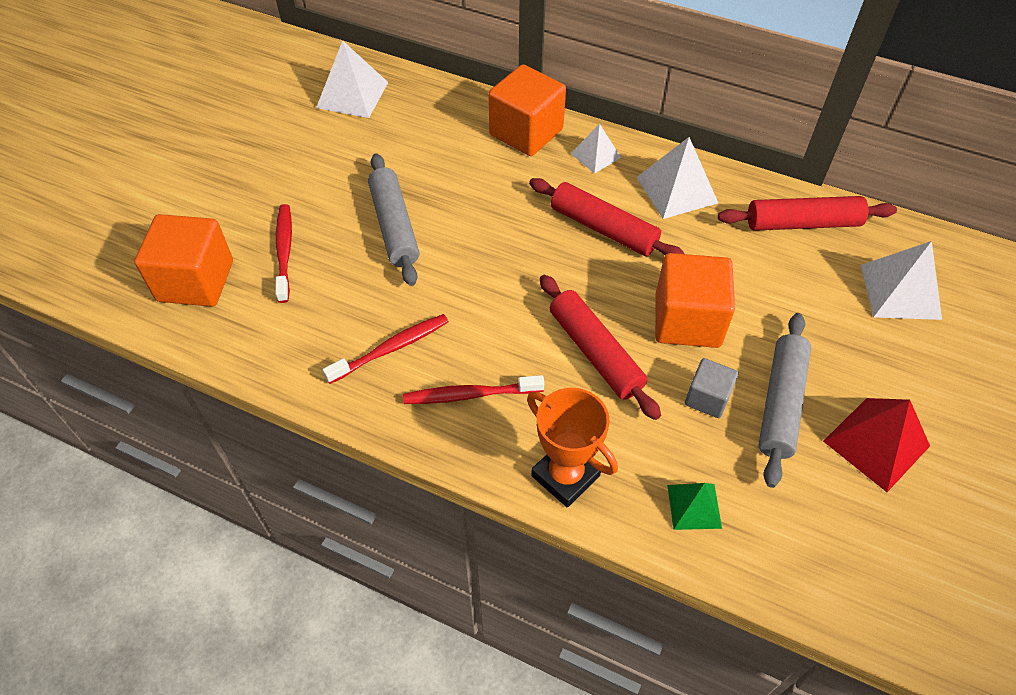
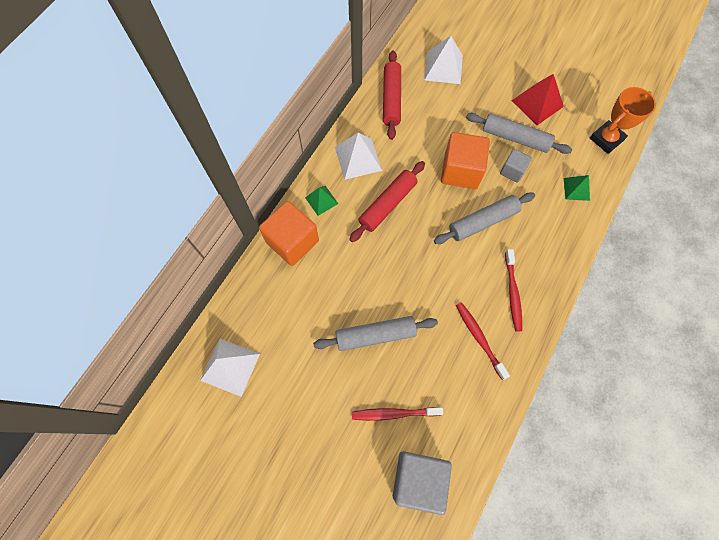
camera: 85 degrees left, 15 degrees up
orange cube [134,214,233,307] -> grey cube [393,451,452,515]
orange trophy [527,388,618,508] -> orange trophy moved to [590,87,656,154]
red rolling pin [540,275,661,420] -> grey rolling pin [434,192,535,244]
white pyramid [571,124,621,174] -> green pyramid [305,186,338,216]

